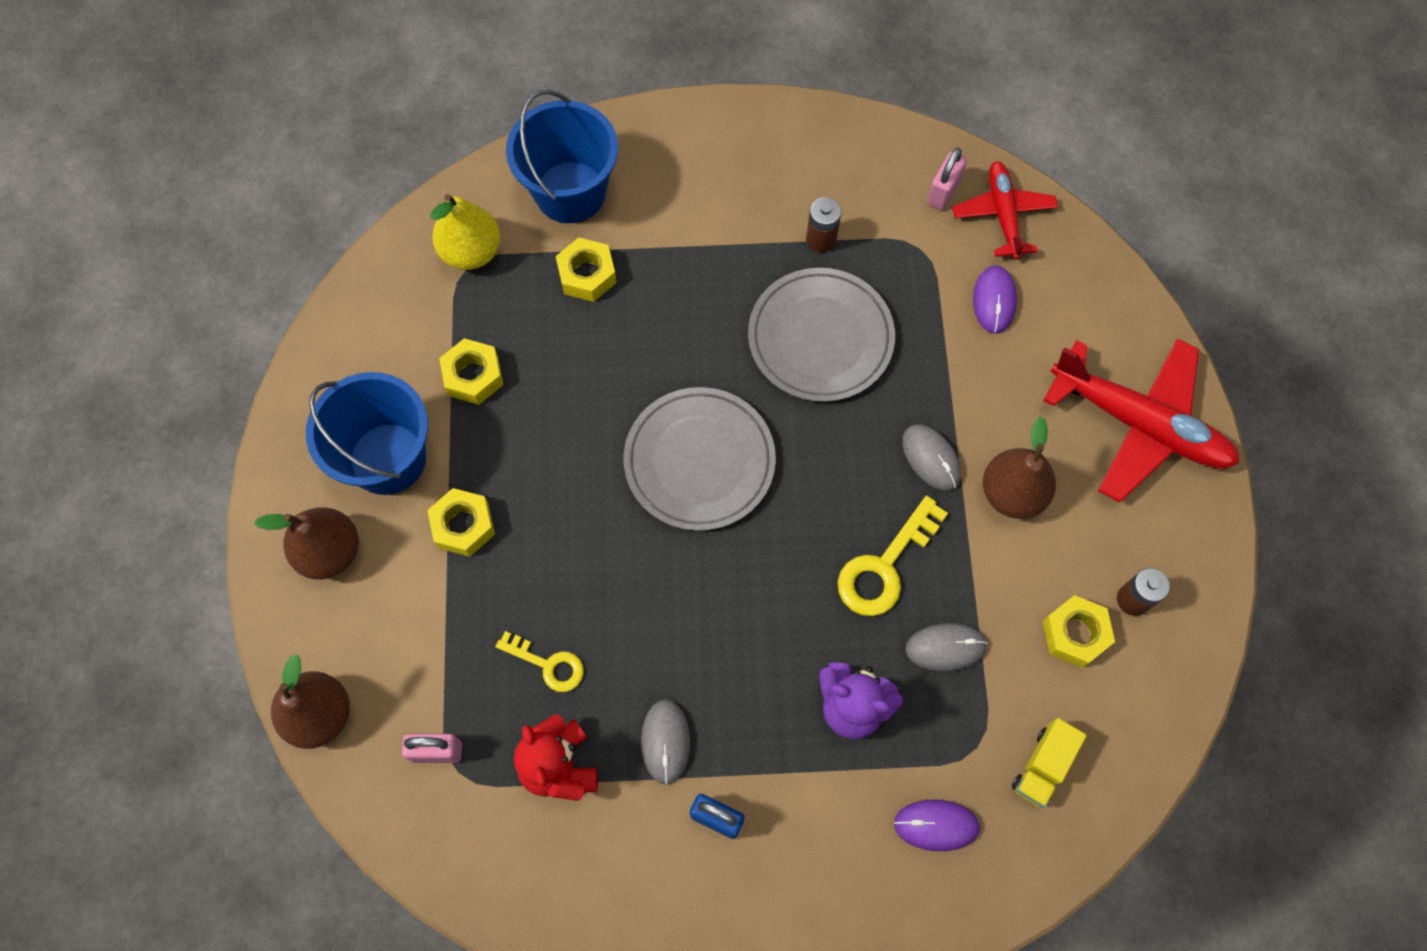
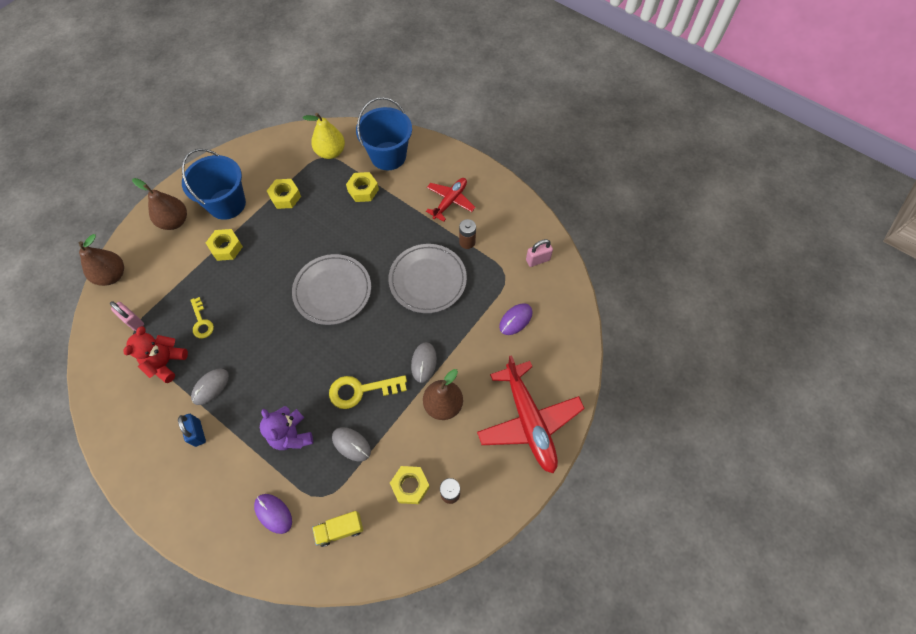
camera: 40 degrees right, 5 degrees down
red plane [952,161,1058,260] -> red plane moved to [426,178,475,222]

